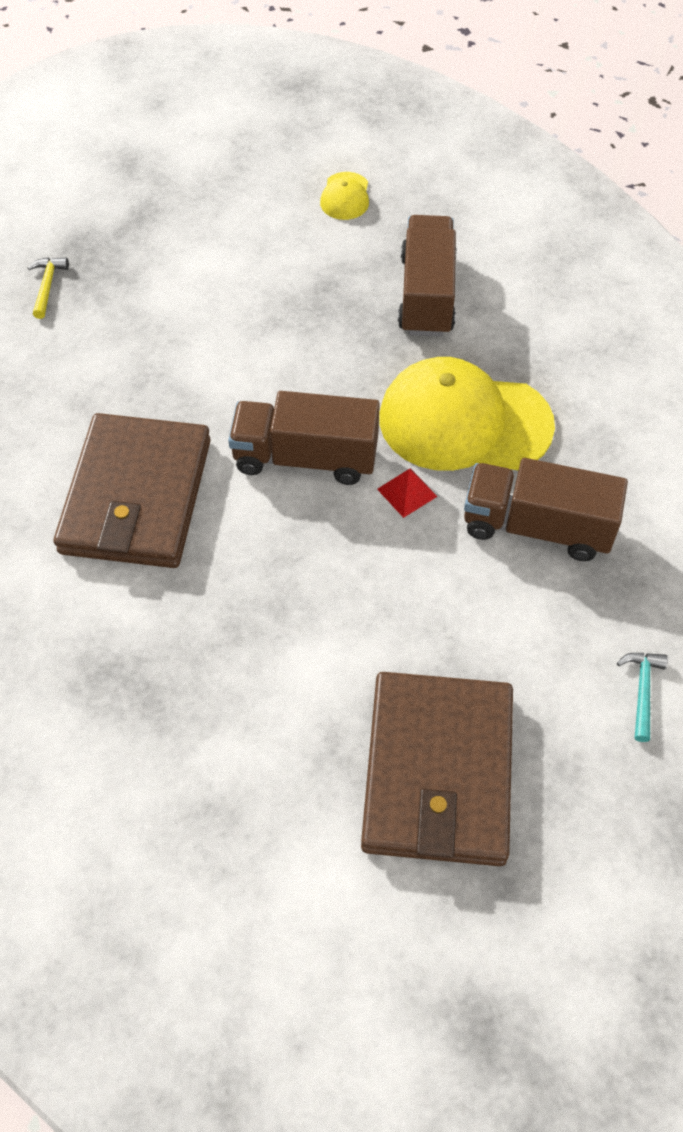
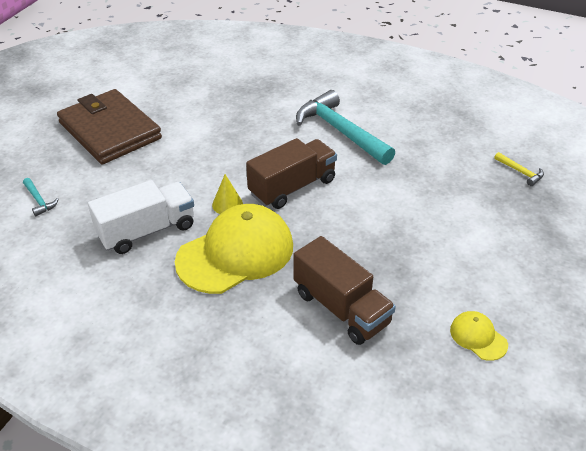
camera: 135 degrees right, 15 degrees down
brown wallet [54,413,211,568] -> turquoise hammer [296,90,395,165]
red pyramid [377,468,437,518] -> yellow cone [212,174,243,214]
brown truck [464,458,628,561] -> white truck [88,180,194,254]

